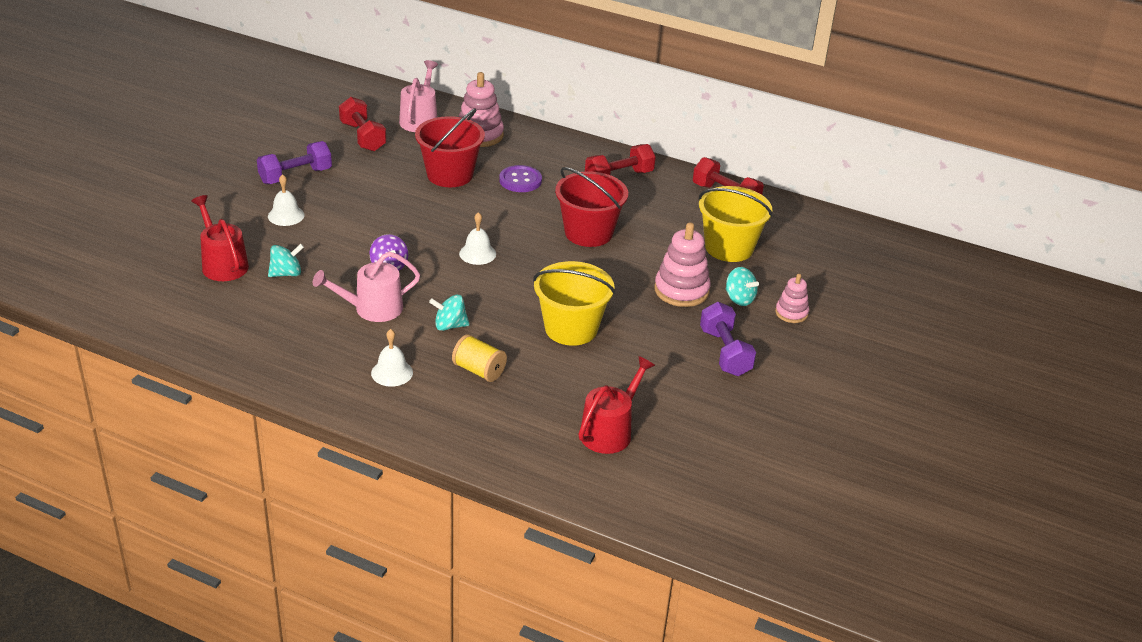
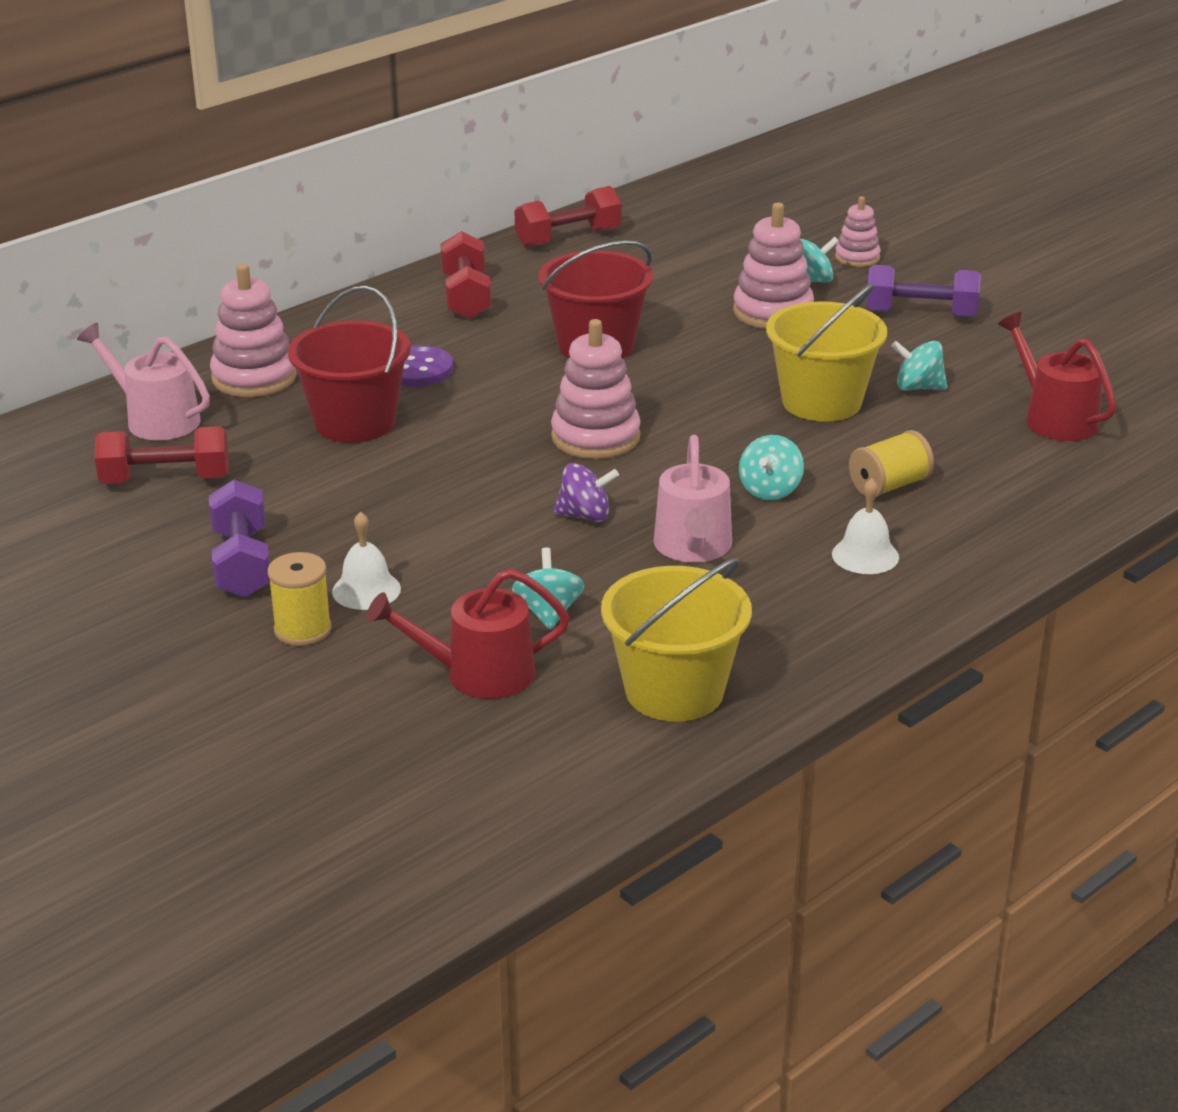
camera: 65 degrees left, 5 degrees down
white bell [459,212,496,265] -> pink stacking toy [551,319,641,459]
yellow bucket [698,186,773,262] -> yellow bucket moved to [601,558,752,722]
none -> yellow spool [268,552,332,646]
none -> turquoise spinning top [891,341,948,390]

